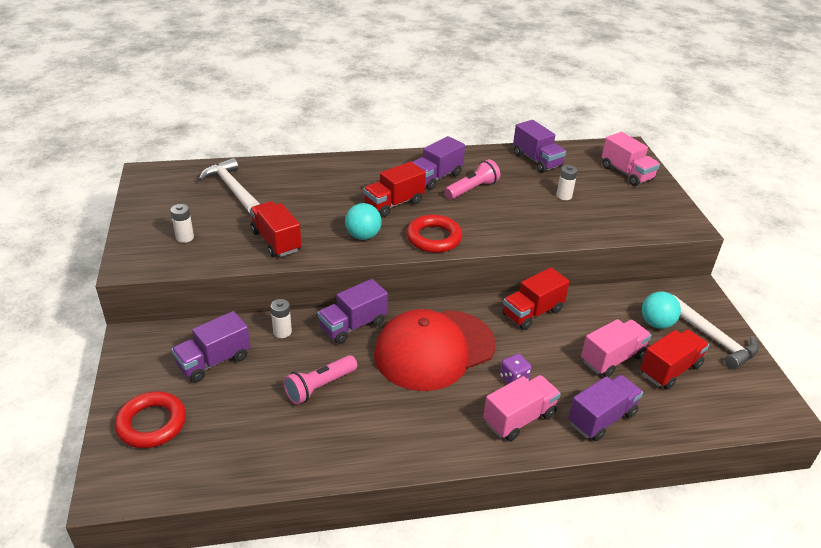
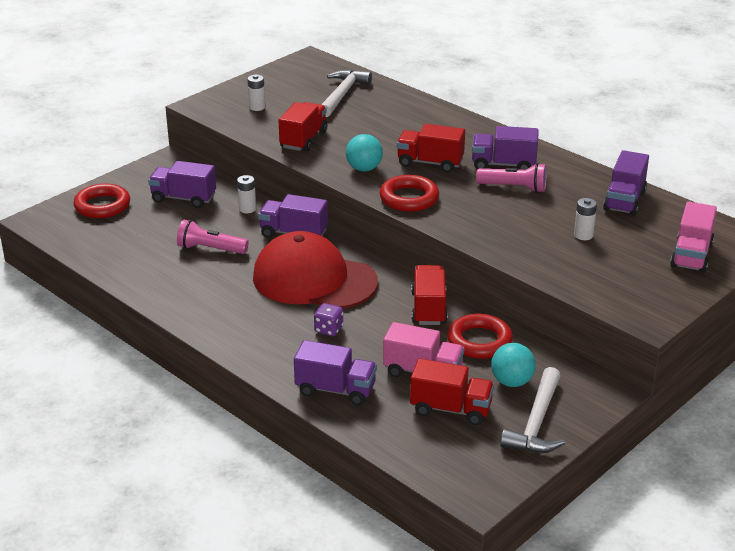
camera: 55 degrees right, 5 degrees down
pink truck [483,375,561,441] -> none
red truck [502,268,570,330] -> red truck turned 75 degrees clockwise [411,265,448,325]
none -> red ring [447,314,513,359]

